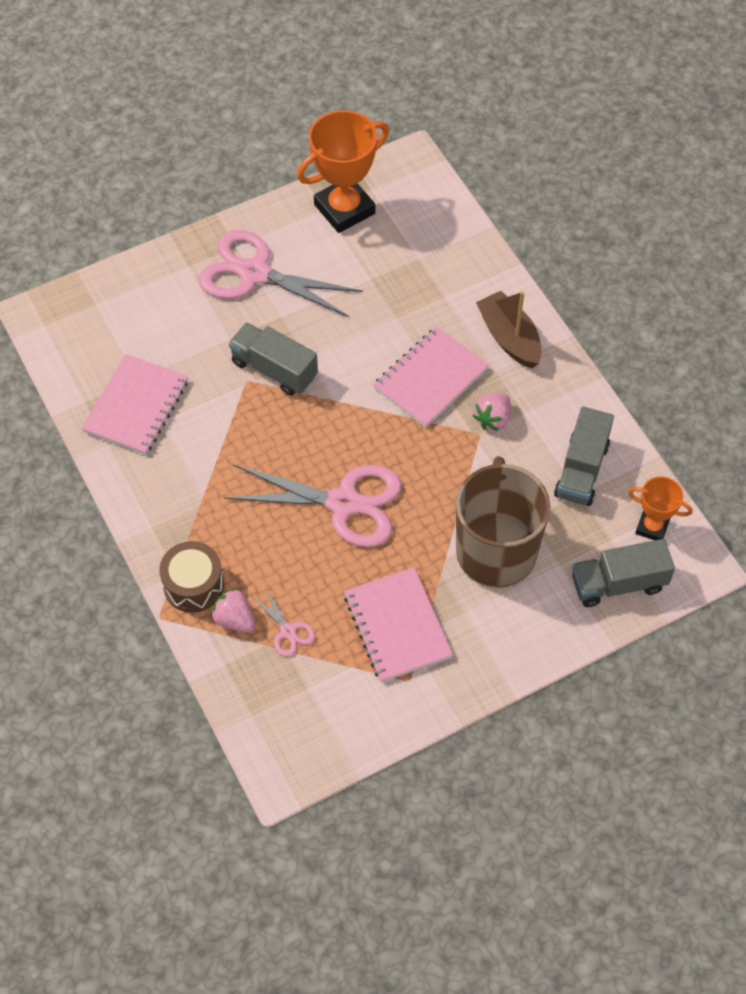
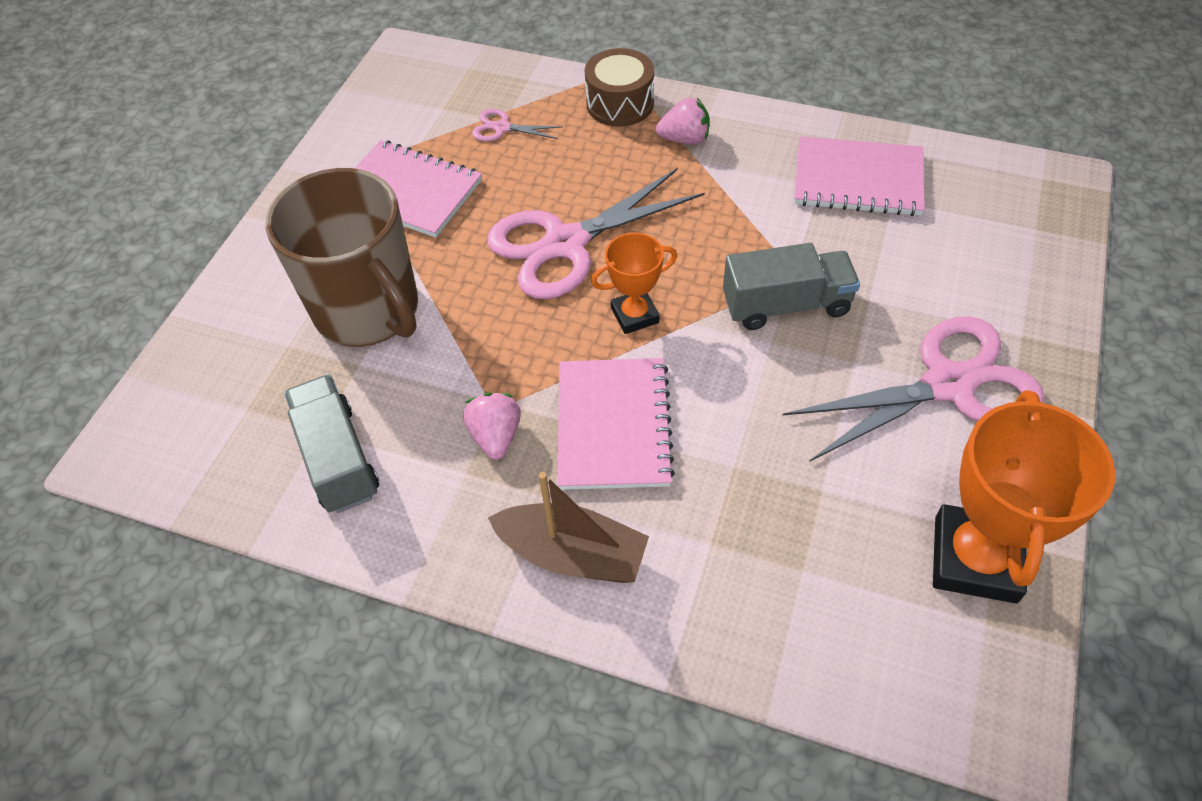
camera: 140 degrees right, 5 degrees down
pink notebook [81,354,188,455] -> pink notebook turned 60 degrees counterclockwise [794,136,925,216]
pink strawberry [211,588,255,632] -> pink strawberry moved to [656,98,710,145]
grey truck [572,539,675,607] -> none
orange trophy [628,476,693,540] -> orange trophy moved to [591,232,677,334]

